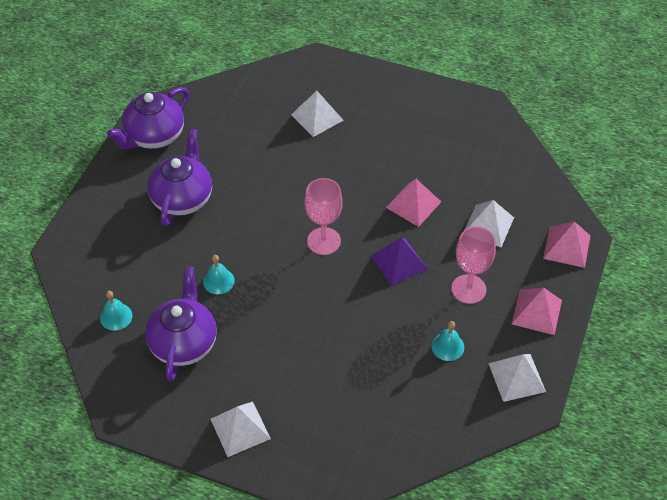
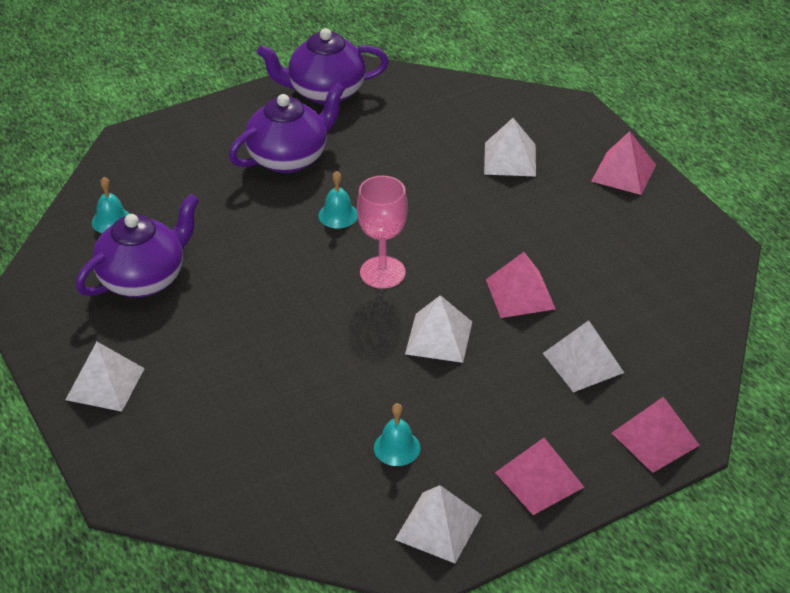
camera: 40 degrees right, 10 degrees down
turquoise bell [203,255,235,294] -> turquoise bell moved to [319,171,358,228]
purple pyramid [371,237,427,286] -> white pyramid [405,295,472,363]
pink goblet [452,226,496,304] -> none
none -> pink pyramid [591,131,656,195]

